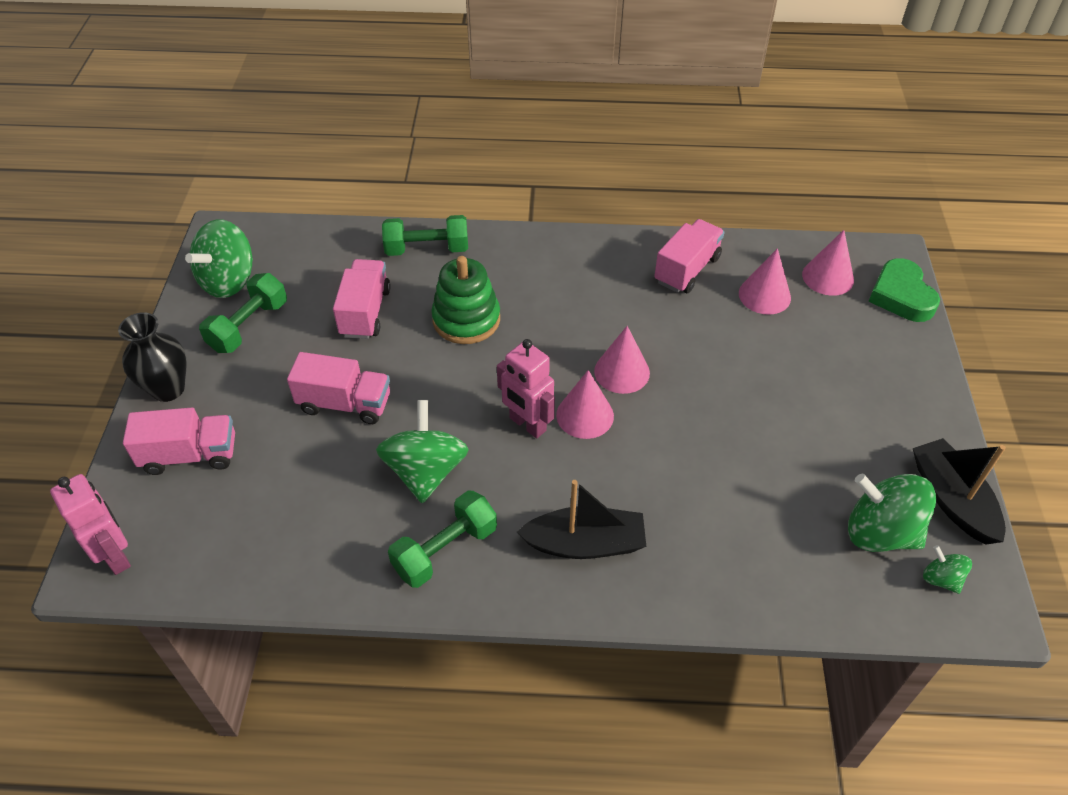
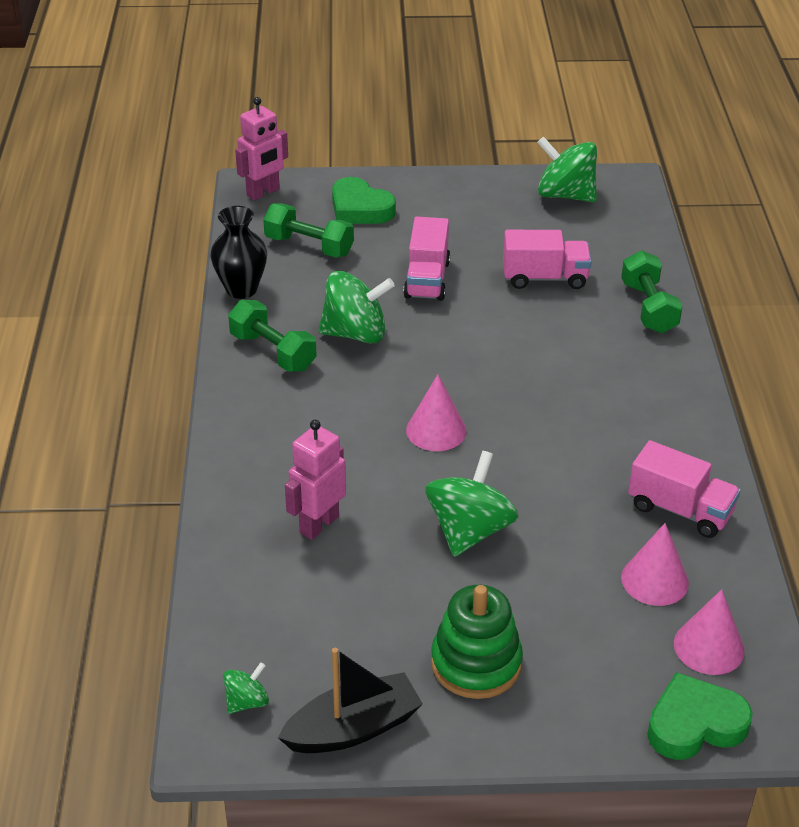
camera: 85 degrees right, 10 degrees down
black vase [118,312,187,402] -> black vase moved to [210,206,267,299]
pink truck [123,408,235,475] -> green heart [332,177,396,224]
green dumbbell [199,273,287,353] -> green dumbbell moved to [263,203,354,258]
green stacking toy [431,256,500,344] -> green stacking toy moved to [431,585,523,699]
pink robot [497,339,555,438] -> pink robot moved to [285,420,346,540]
black boat [517,480,646,559] -> none
pink cone [594,326,650,394] -> none
green spinning top [848,474,936,552] -> green spinning top moved to [425,451,519,557]

